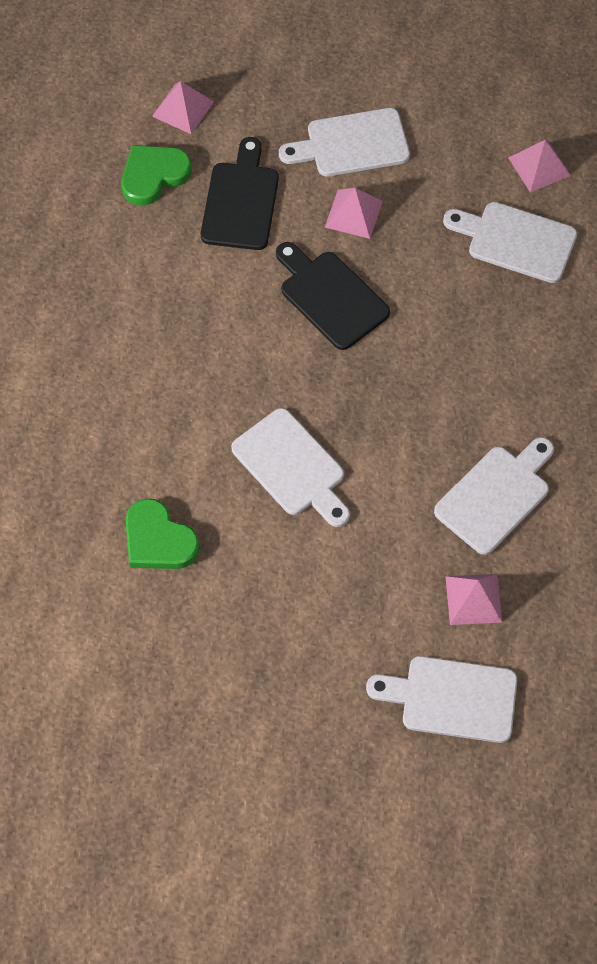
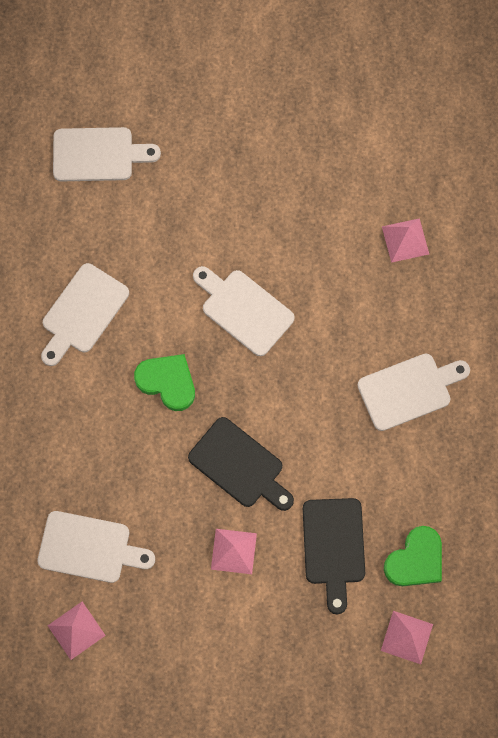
camera: 170 degrees right, 10 degrees up
green heart [126,498,200,569] -> green heart moved to [134,354,195,411]
white cutting board [279,108,410,176] -> white cutting board moved to [357,354,470,431]
pink pyramid [445,574,502,625] -> pink pyramid moved to [382,218,429,263]

